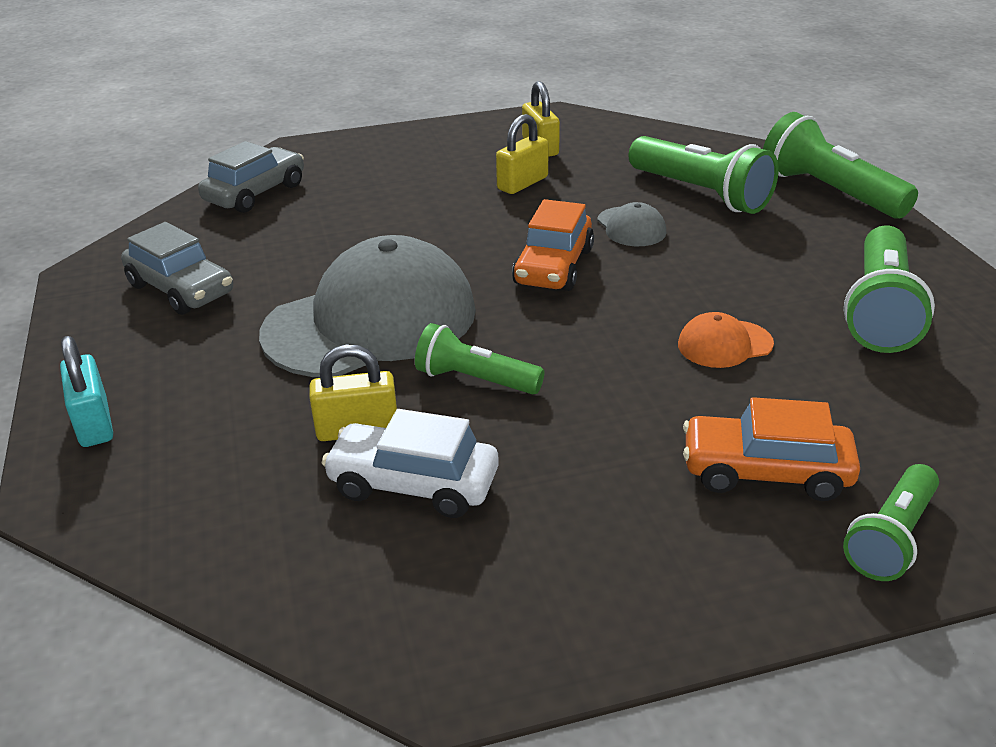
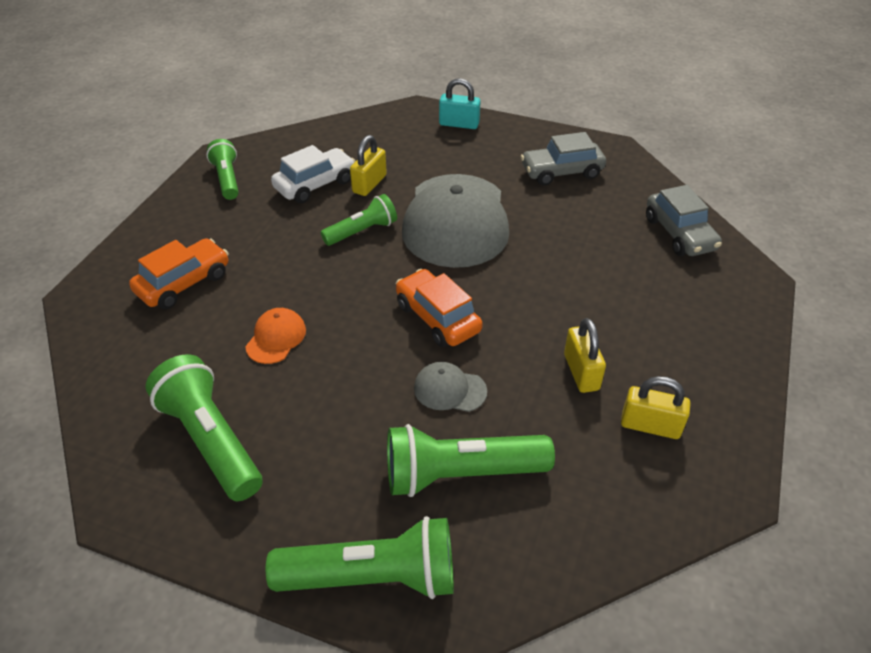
camera: 125 degrees right, 10 degrees up
green flashlight [843,464,939,581] -> green flashlight moved to [206,139,239,200]

